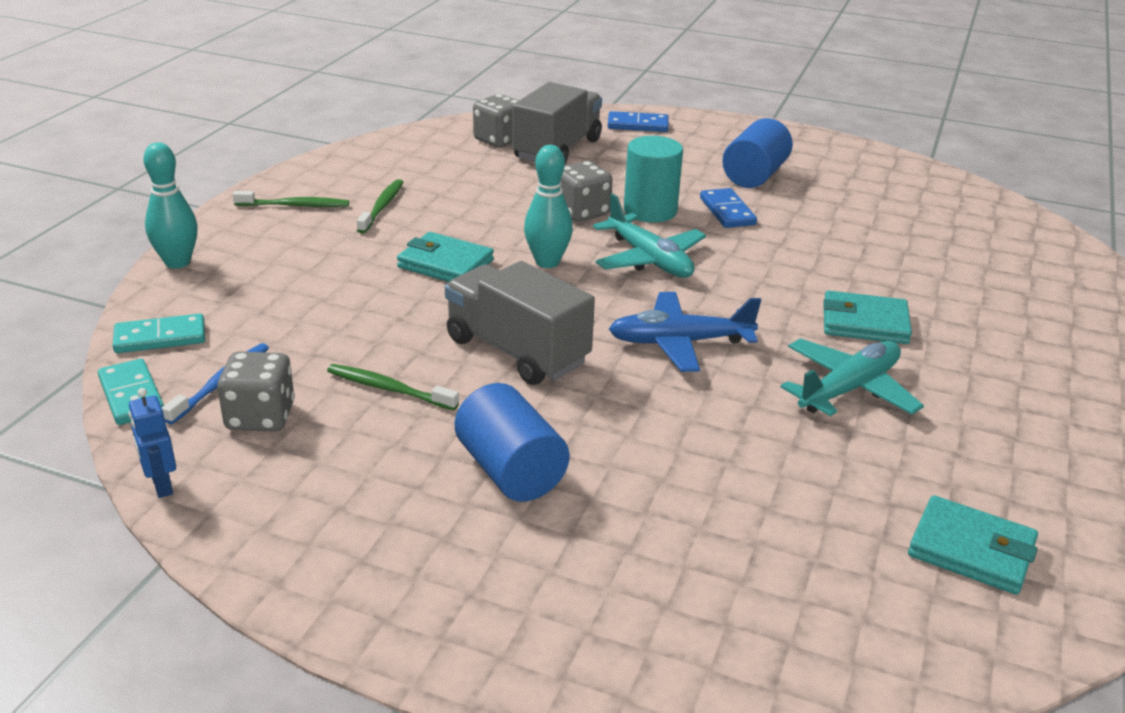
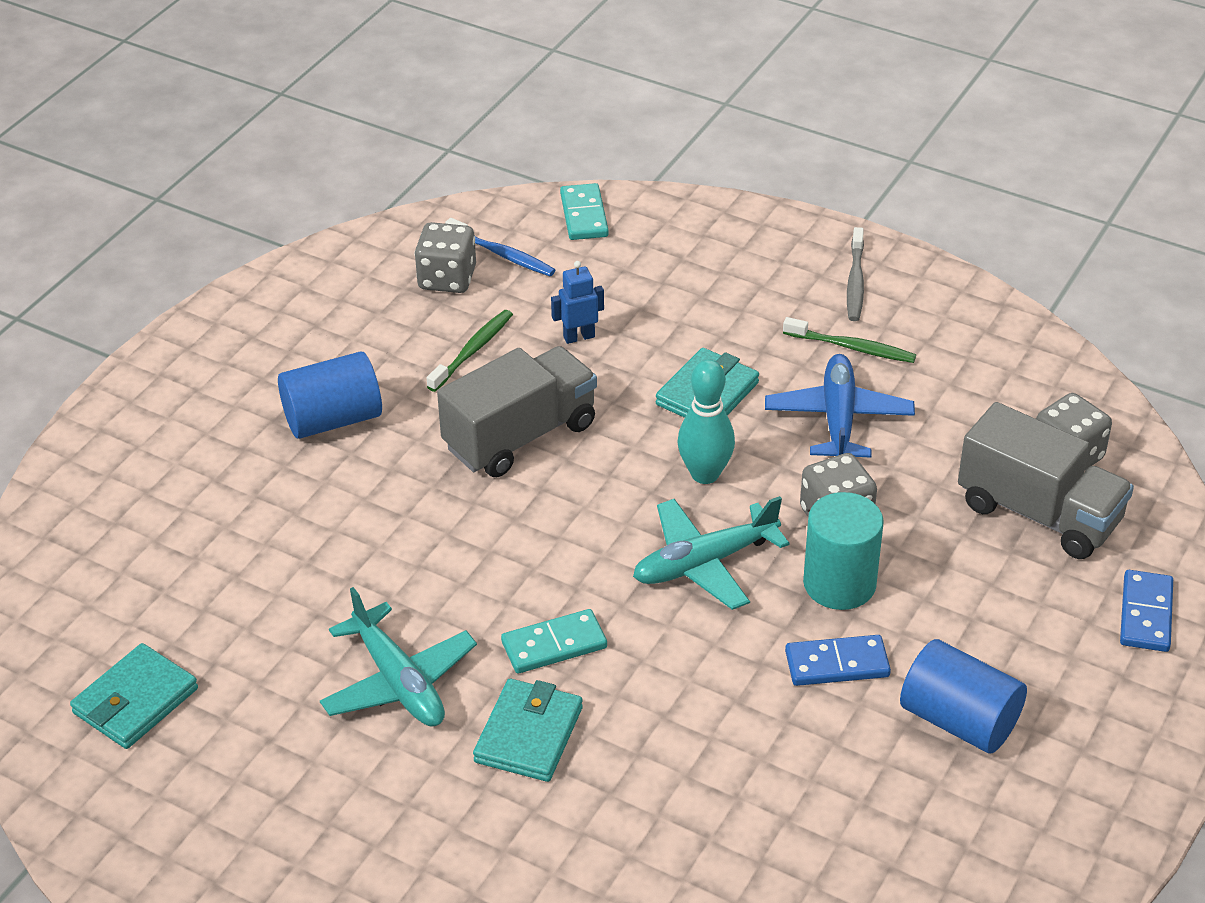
camera: 100 degrees right, 10 degrees up
turquoise domino [98,359,164,425] -> turquoise domino moved to [501,609,607,673]
blue robot [129,388,176,498] -> blue robot moved to [551,261,604,344]
turquoise bowling pin [143,142,198,268] -> none
green toothbrush [233,191,349,207] -> grey toothbrush [847,227,864,321]
blue plane [609,292,761,372] -> blue plane moved to [765,354,915,457]

